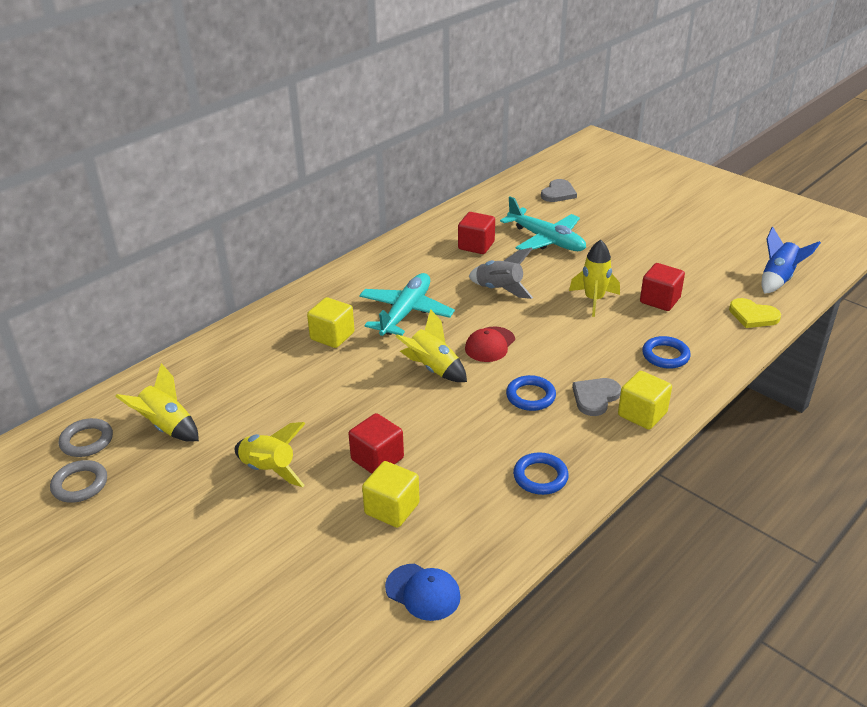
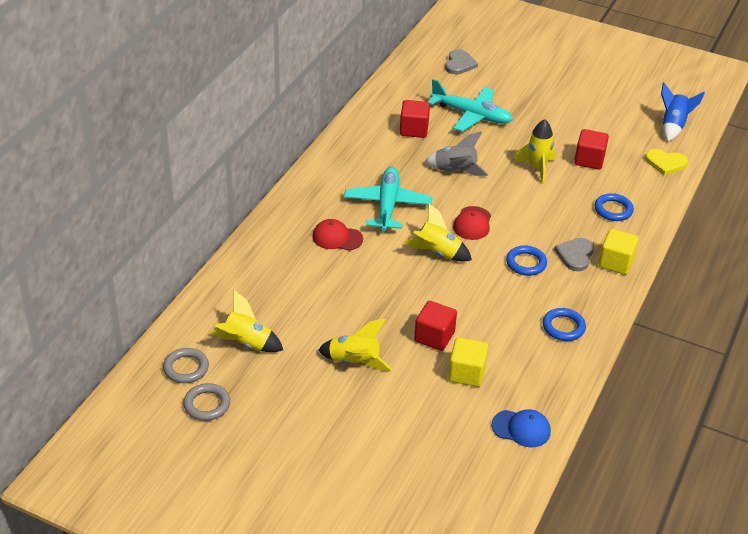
camera: 20 degrees left, 5 degrees up
yellow cube [307,297,355,348] -> red cap [312,219,363,251]

